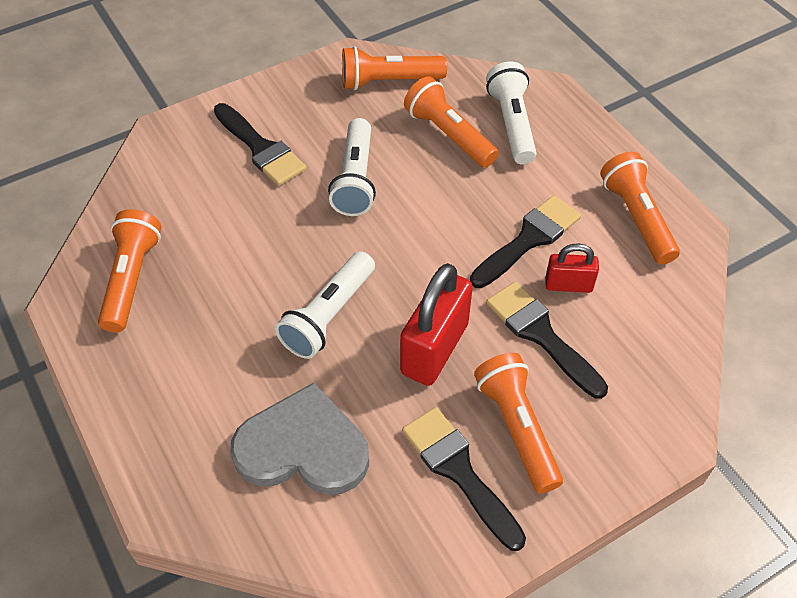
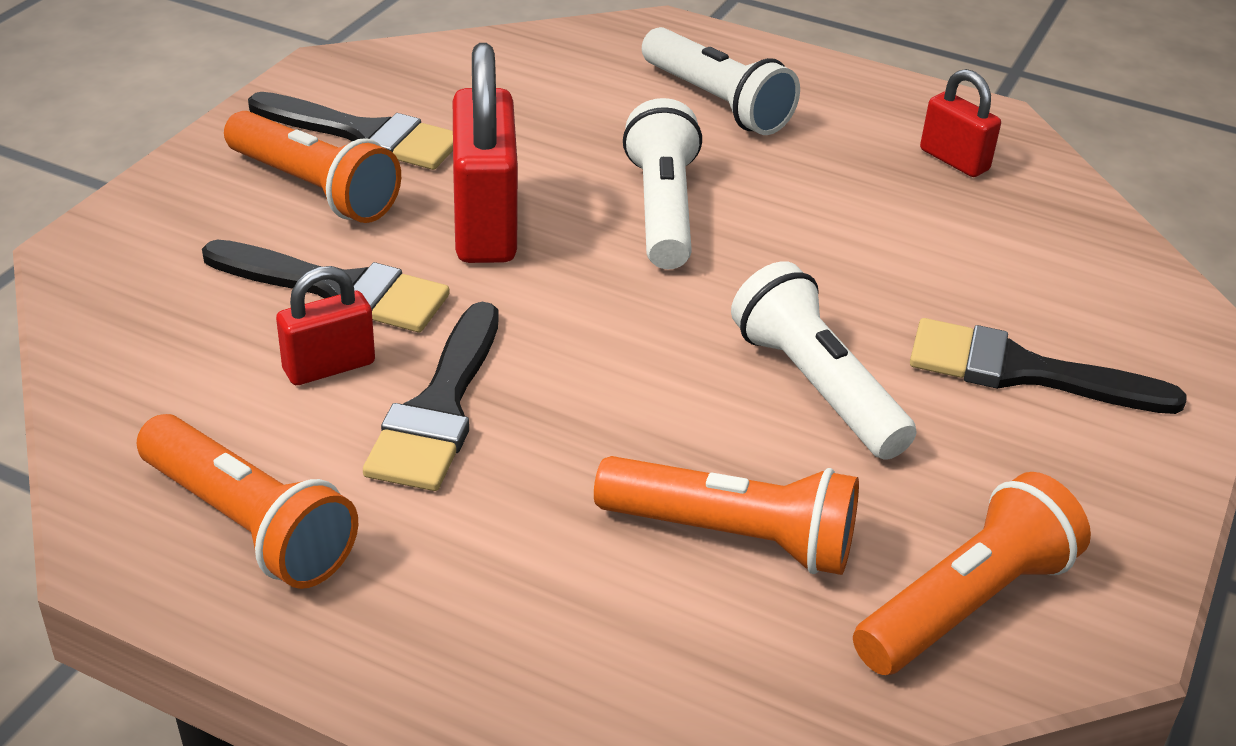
camera: 145 degrees right, 15 degrees down
orange flashlight [98,209,162,332] -> red padlock [920,69,1001,177]
grey heart [230,382,369,495] -> none
white flashlight [486,62,537,164] -> white flashlight moved to [642,27,800,135]

